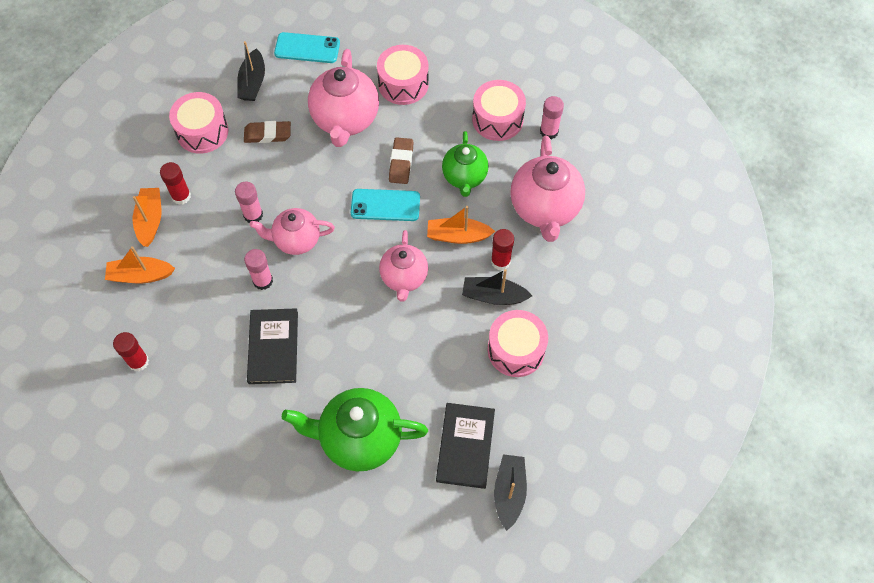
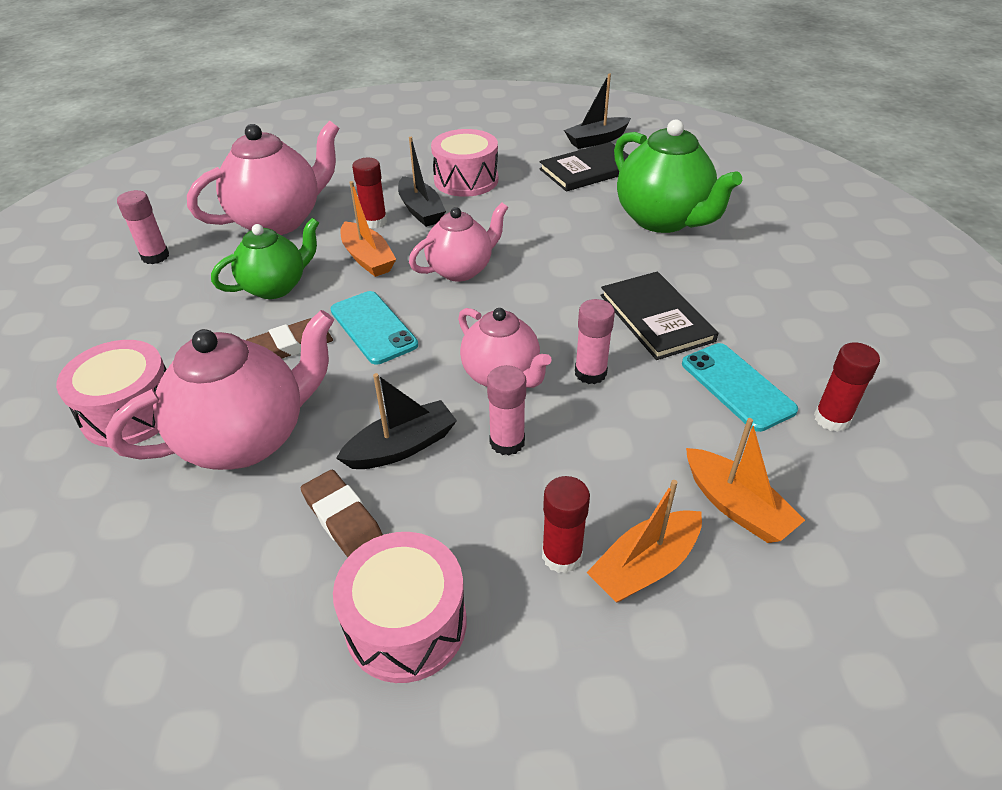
camera: 125 degrees left, 20 degrees down
black boat [237,41,265,101] -> black boat moved to [336,373,457,469]
black book [247,308,298,384] -> black book turned 75 degrees counterclockwise [601,272,718,360]
turquoise phone [274,32,340,63] -> turquoise phone moved to [682,343,798,432]
pink drum [472,80,526,141] -> none

